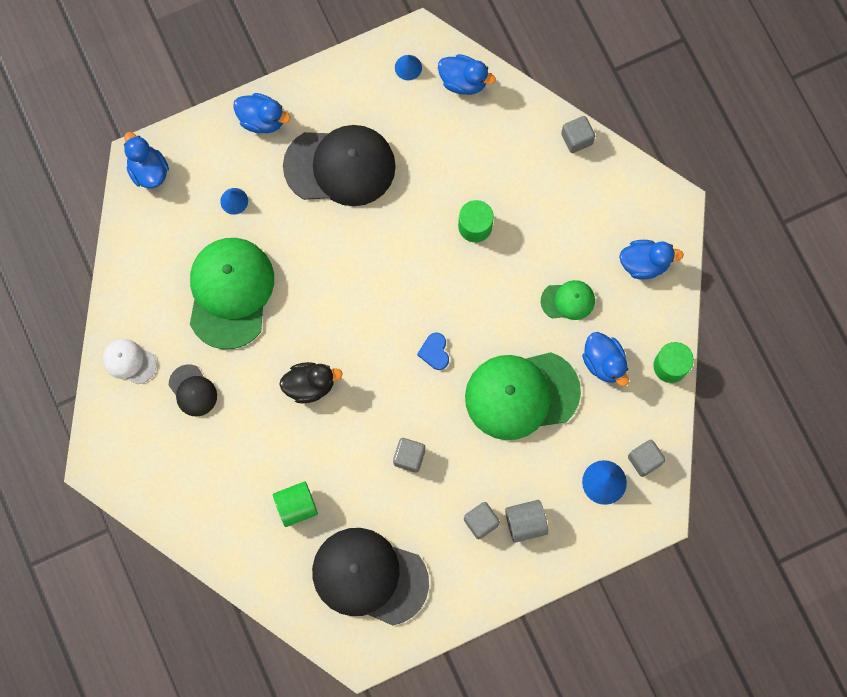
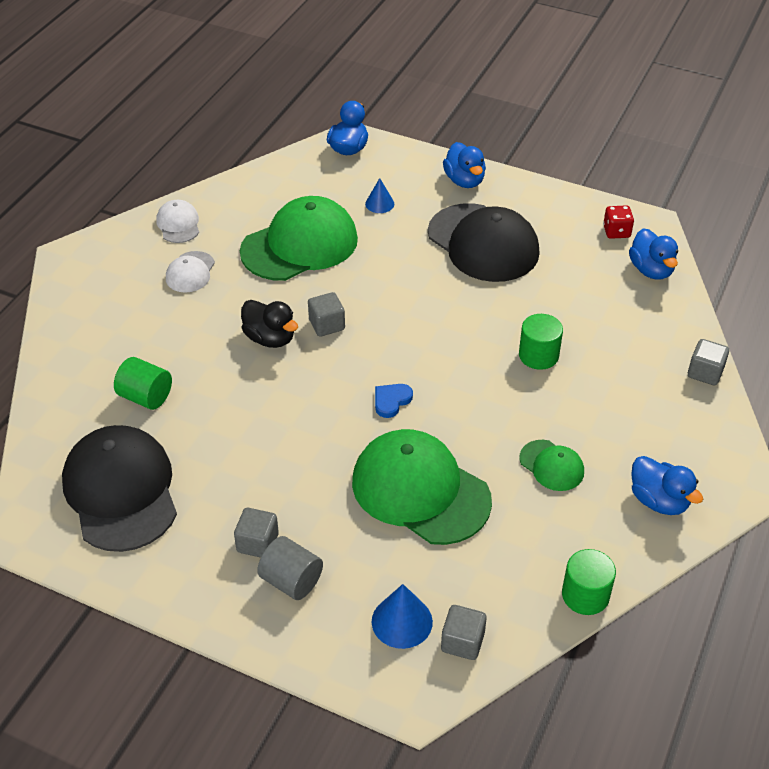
camera: 50 degrees right, 30 degrees down
black cap [169,364,217,416] -> white cap [166,251,215,293]
grey cube [393,438,425,473] -> grey cube moved to [308,292,345,337]
blue cone [395,55,422,80] -> red dice [603,205,634,239]
blue duck [582,332,629,386] -> none

